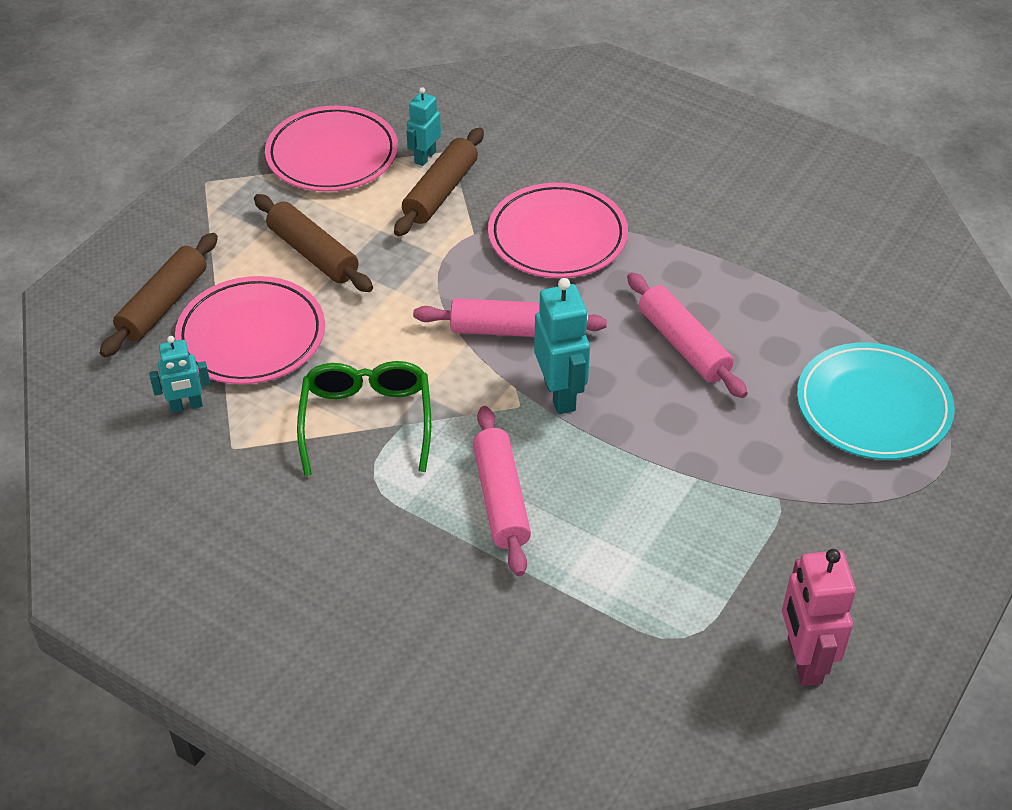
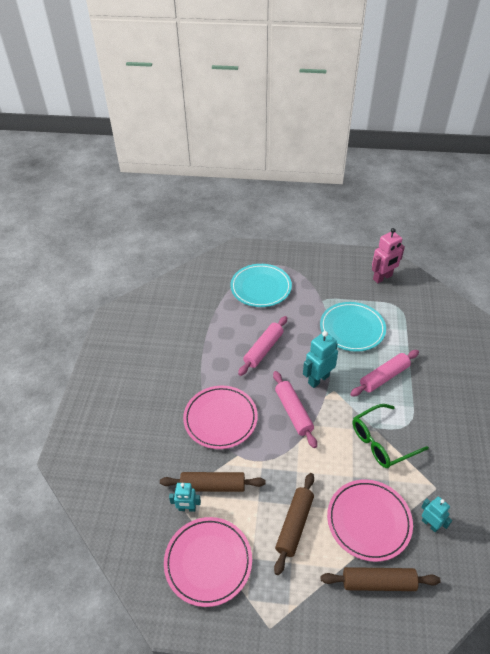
camera: 115 degrees left, 0 degrees up
none -> turquoise plate [320,302,386,352]

